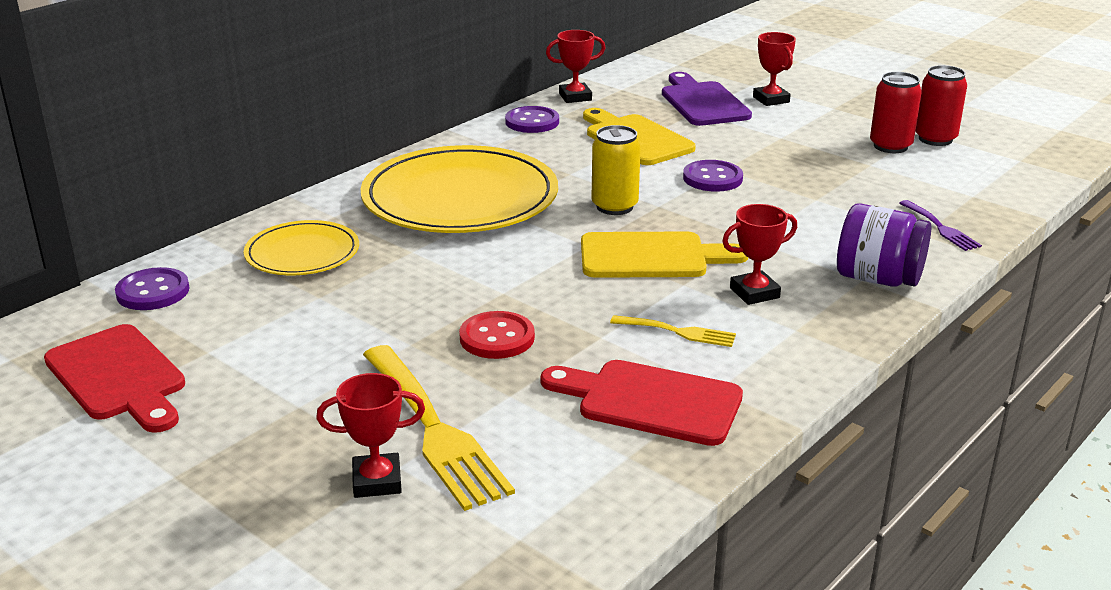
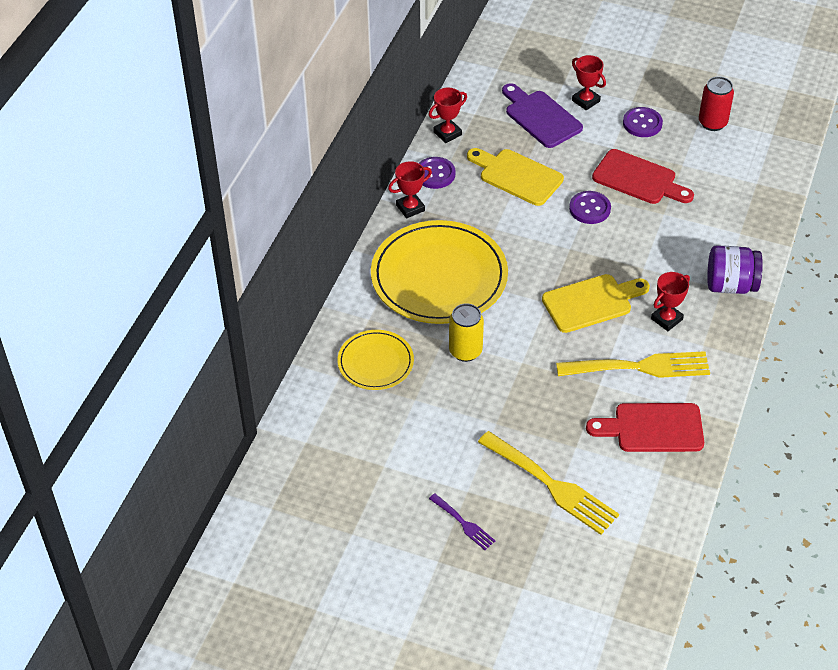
camera: 20 degrees left, 20 degrees up
red cutting board [44,324,185,433] -> red cutting board moved to [592,149,694,204]
purple button [115,267,189,310] -> purple button moved to [623,107,663,137]
red trophy [316,373,425,498] -> red trophy moved to [388,161,432,218]
red button [459,311,535,359] -> none
yellow can [592,125,641,215] -> yellow can moved to [449,303,484,362]
yellow fork [610,315,736,347] -> yellow fork [556,351,710,378], size x2.01
red can [870,72,922,153] -> none
purple fork [899,200,982,251] -> purple fork moved to [429,493,495,550]

